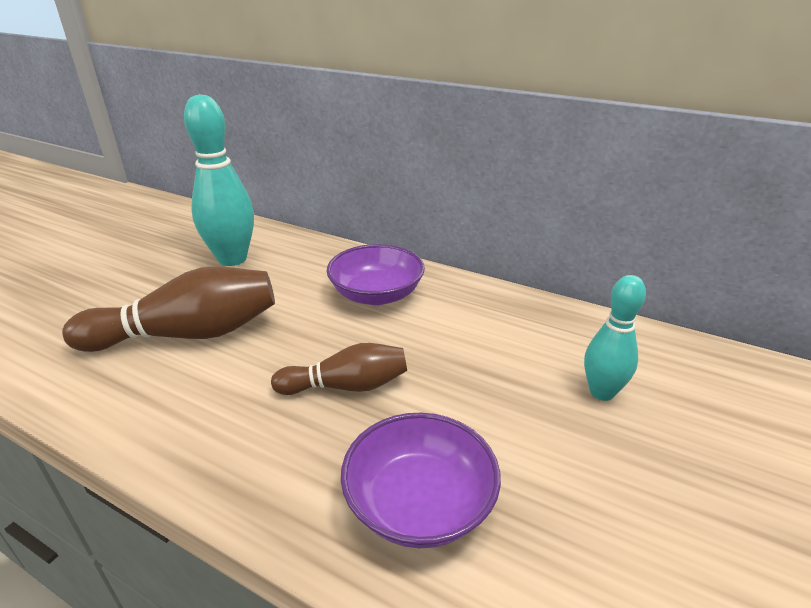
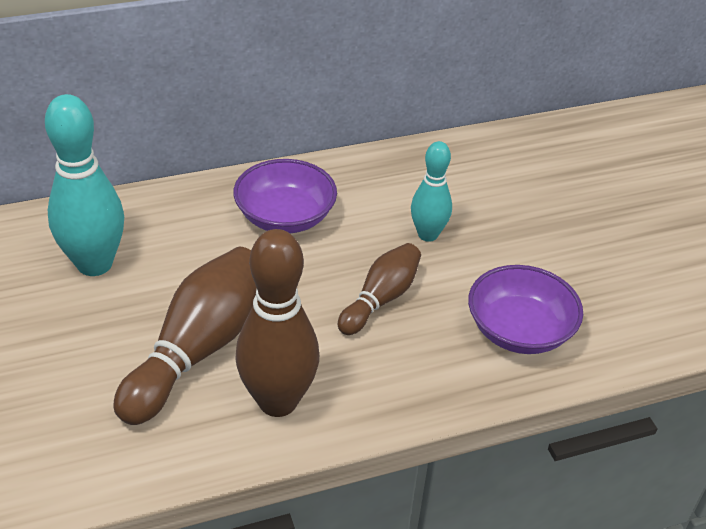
camera: 50 degrees left, 10 degrees up
turquoise bowling pin [584,275,646,401] -> turquoise bowling pin moved to [411,141,452,242]
none -> brown bowling pin [235,229,319,417]

